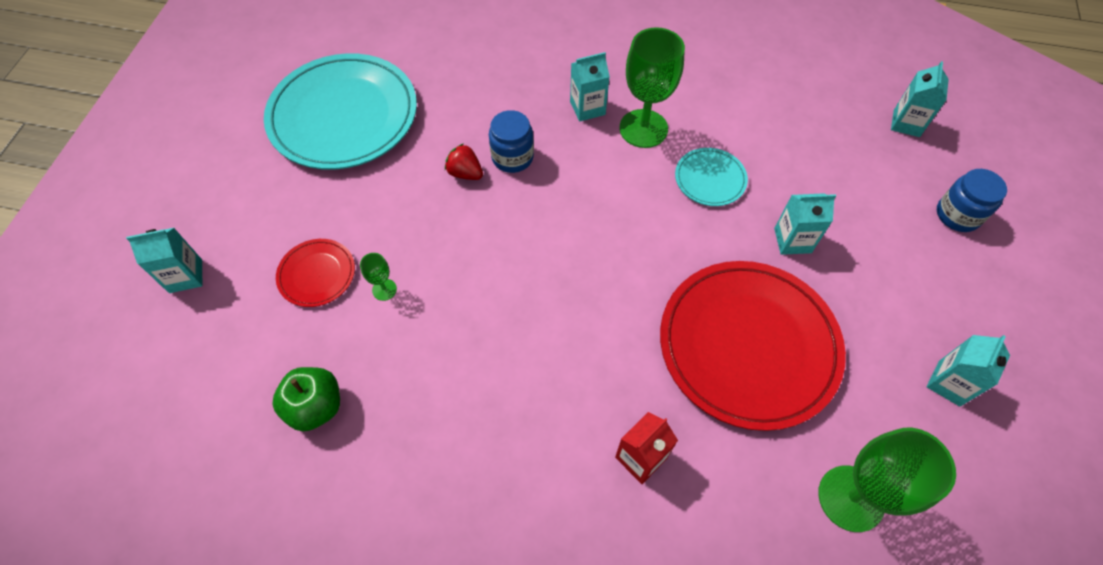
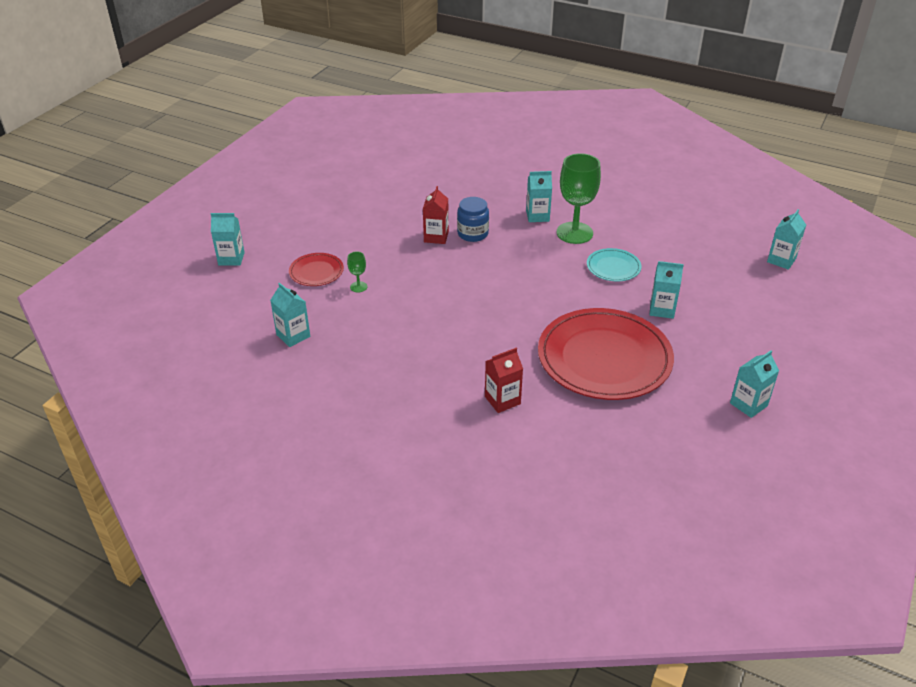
camera: 15 degrees right, 20 degrees down
turquoise plate [264,53,417,170] -> none
green apple [272,367,340,431] -> turquoise carton [270,283,310,347]
red strawberry [445,143,483,180] -> red carton [423,186,449,244]
green goblet [818,428,956,532] -> none
blue jar [937,169,1007,232] -> none

